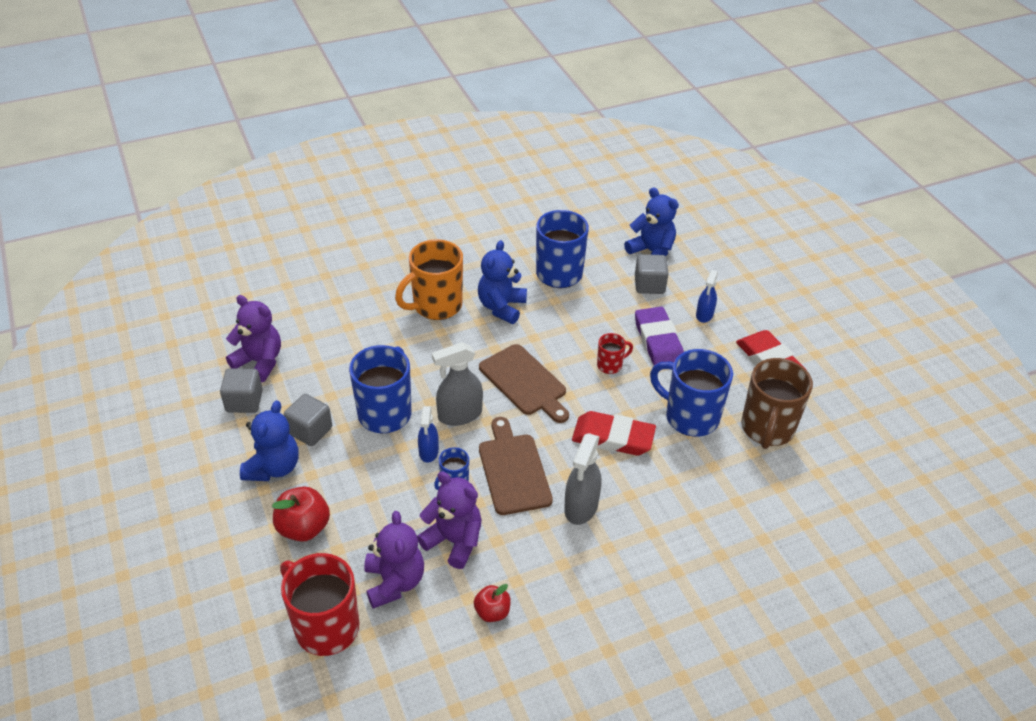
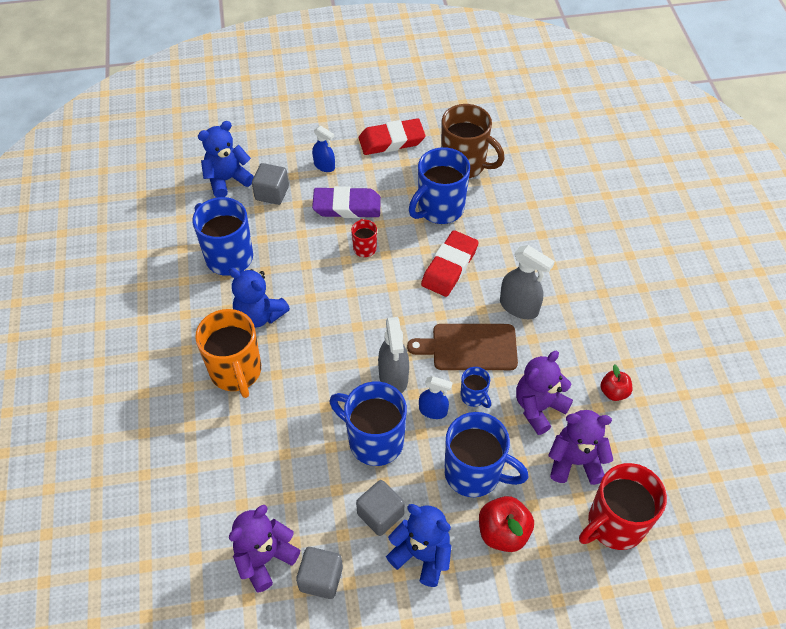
camera: 75 degrees left, 10 degrees up
brown cutting board [479,344,569,423] -> none
none -> blue mug [444,412,529,497]

